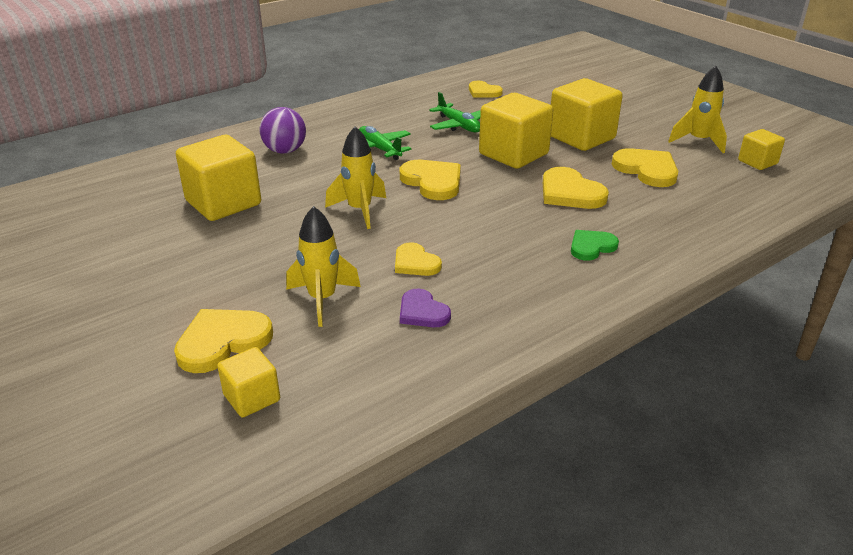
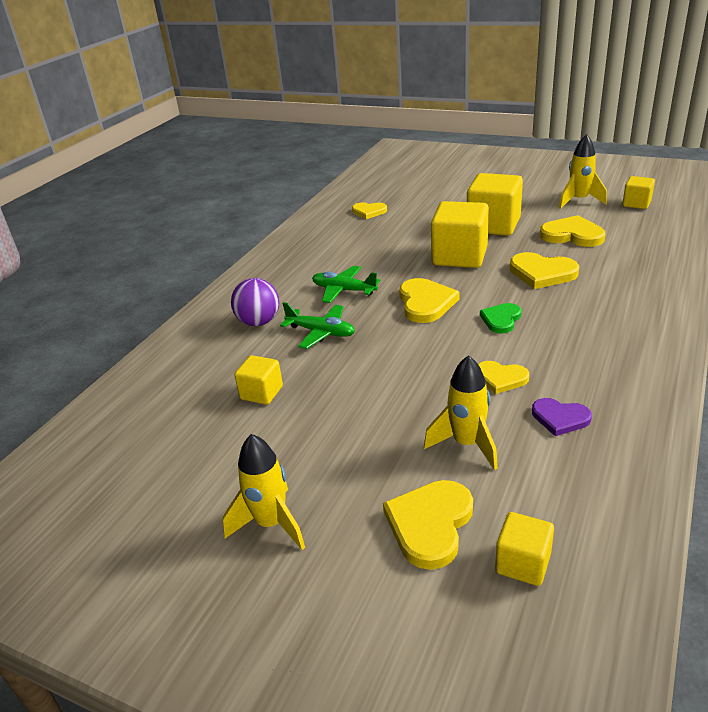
camera: 25 degrees left, 0 degrees up
yellow cube [176,135,261,221] -> yellow cube [234,355,283,405], size x0.54
yellow rocket [325,126,386,229] -> yellow rocket moved to [223,434,305,550]
yellow heart [400,160,461,200] -> yellow heart turned 60 degrees clockwise [399,278,460,323]
green plane [429,92,481,132] -> green plane moved to [280,302,355,349]
green heart [571,230,619,261] -> green heart moved to [480,303,521,334]

